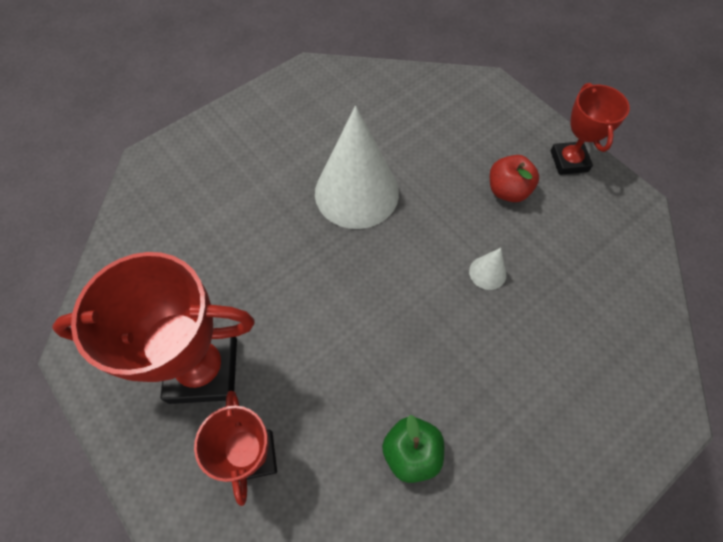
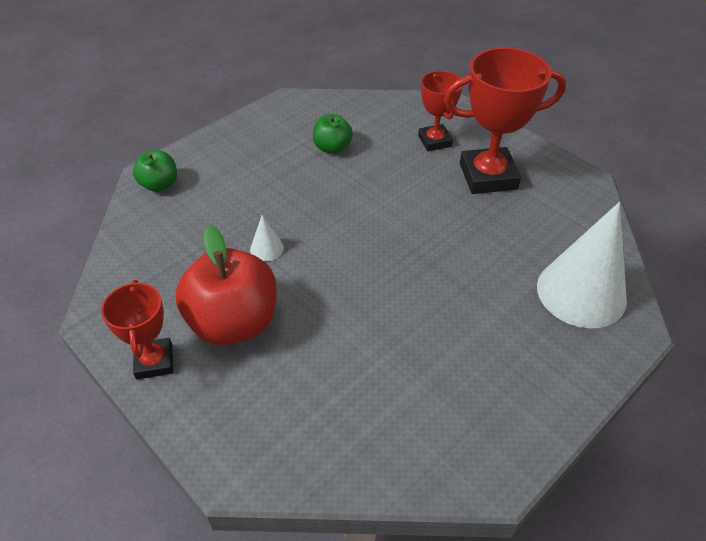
camera: 175 degrees right, 15 degrees down
white cone [315,105,399,229] -> white cone moved to [537,202,627,328]
red apple [490,155,539,202] -> red apple [176,225,277,346], size x1.89
none -> green apple [133,150,177,192]

